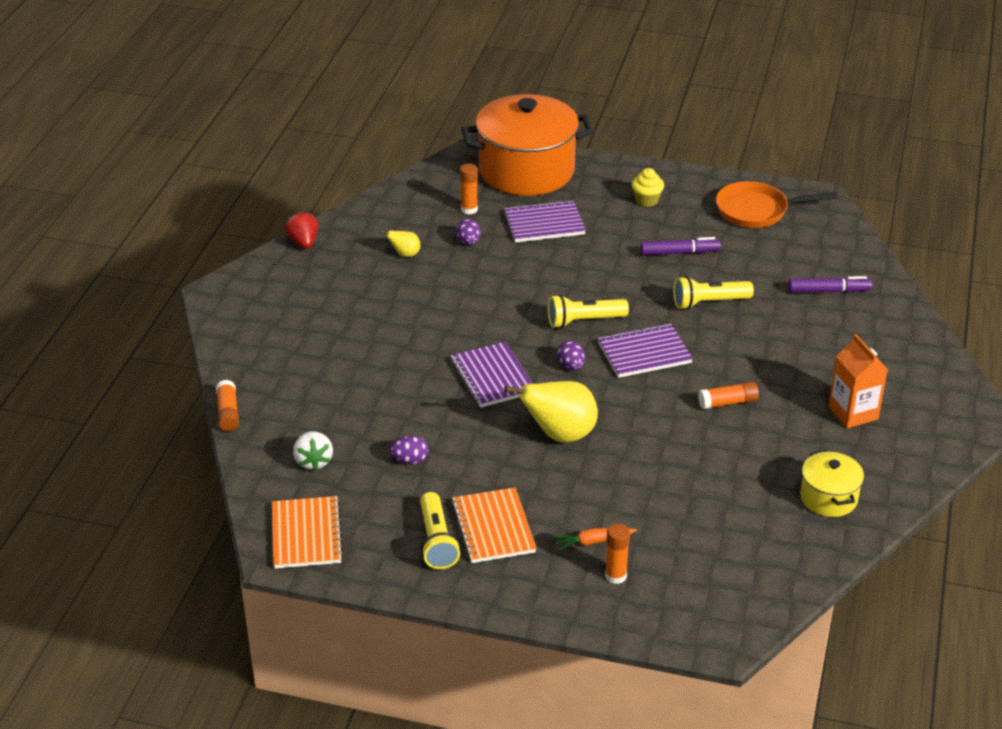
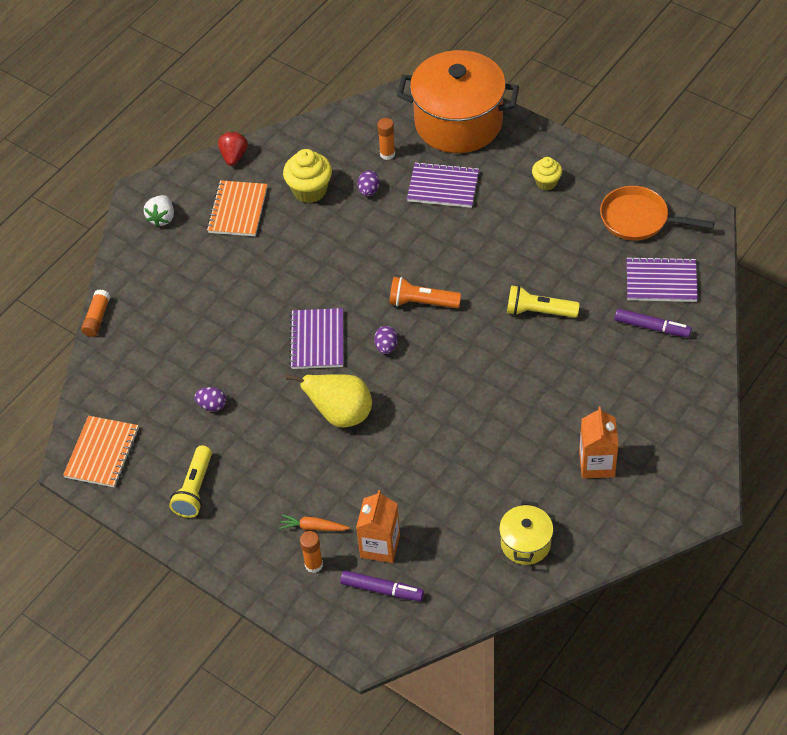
camera: 25 degrees right, 15 degrees up
white strawberry [293,431,333,471] -> white strawberry moved to [144,195,174,227]
yellow pear [380,230,420,257] -> yellow cupcake [283,149,332,203]
orange notebook [451,487,537,563] -> orange notebook moved to [207,180,268,236]
yellow flashlight [548,294,629,328] -> orange flashlight [389,277,461,308]
purple notebook [598,324,693,378] -> purple notebook moved to [627,256,698,302]
purple marker [640,237,721,255] -> purple marker moved to [340,570,424,601]
orange glue stick [698,381,759,409] -> none
none -> orange carton [356,490,400,563]

